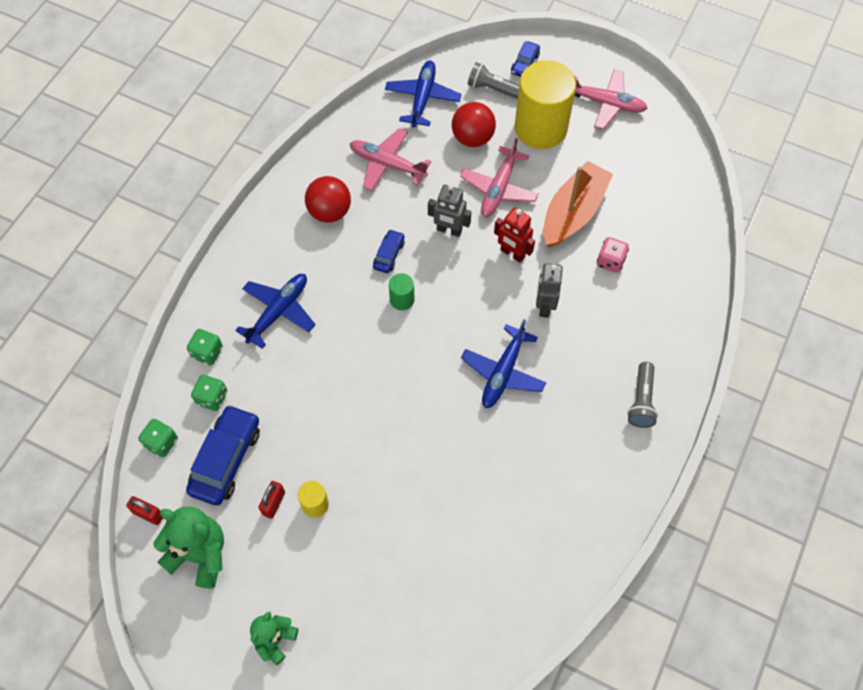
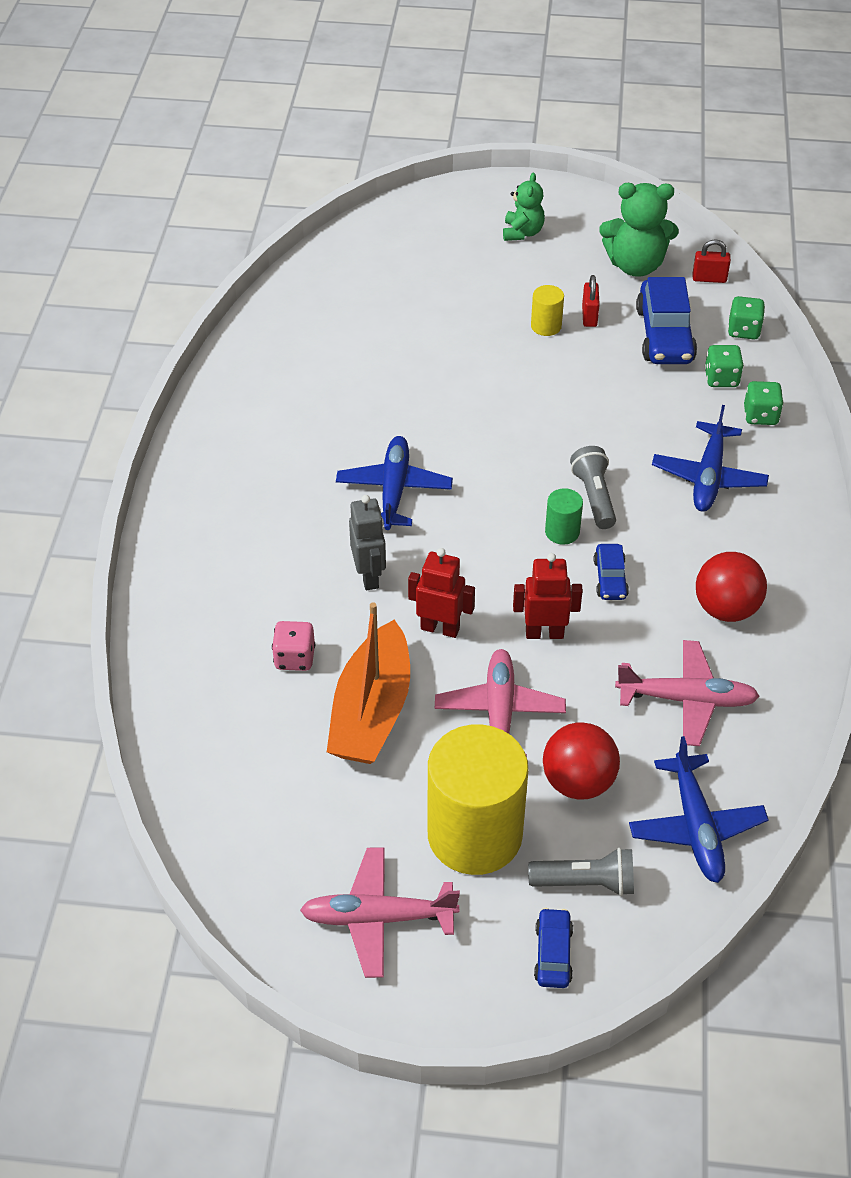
camera: 160 degrees right, 15 degrees down
grey robot [428,184,471,237] -> red robot [513,553,583,639]
grey flashlight [627,362,658,428] -> grey flashlight moved to [570,446,616,529]

